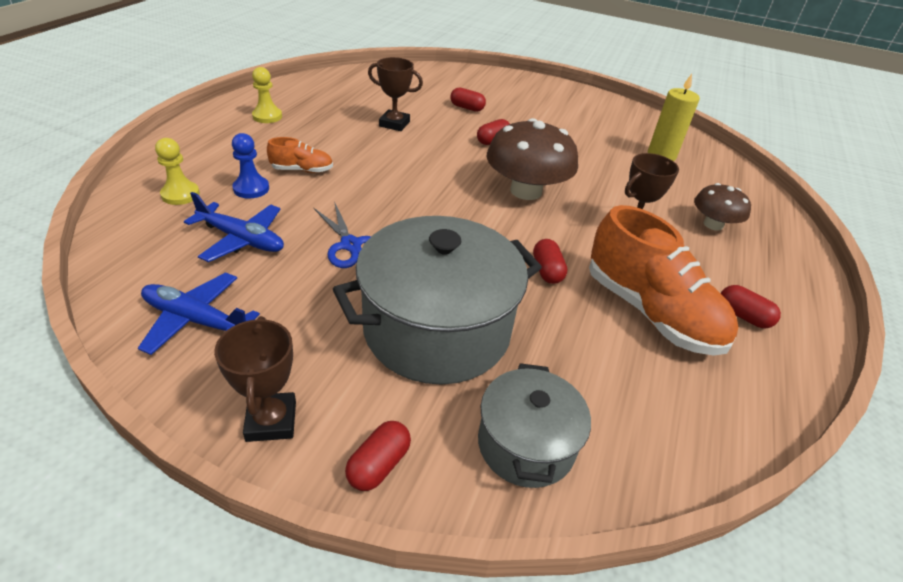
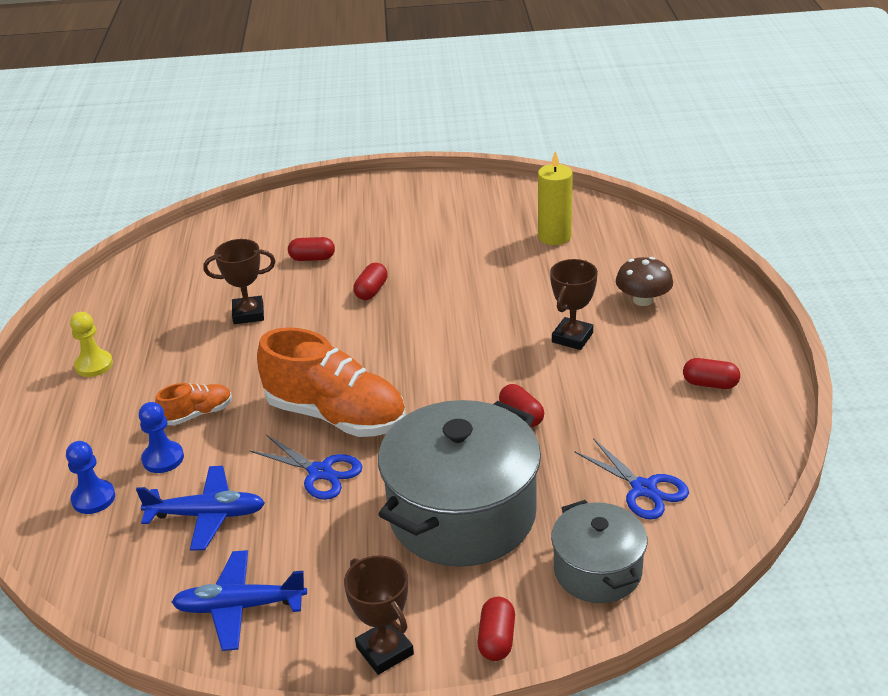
camera: 20 degrees left, 5 degrees down
yellow pawn [155,138,200,205] -> blue pawn [66,441,115,514]
brown mushroom [487,118,578,200] -> none
orange shoe [589,205,738,356] -> orange shoe moved to [257,327,406,437]
none -> blue scissors [574,438,689,520]

